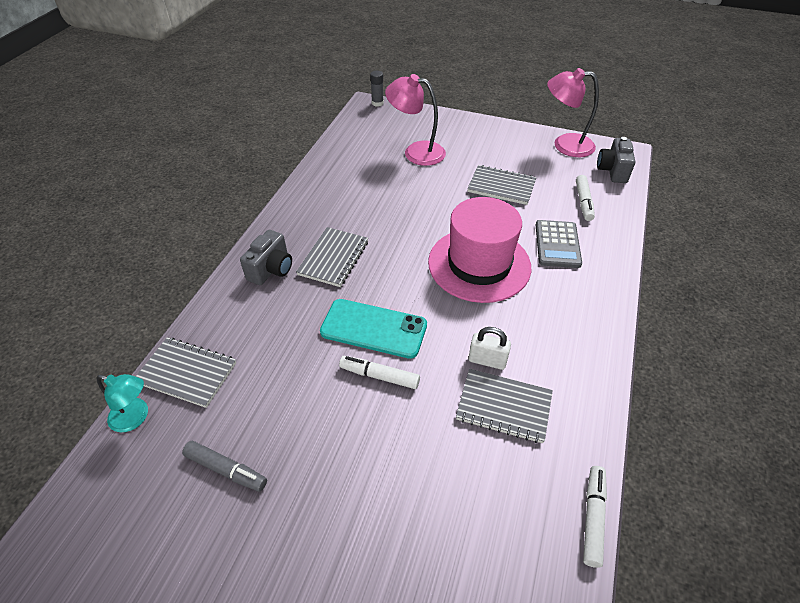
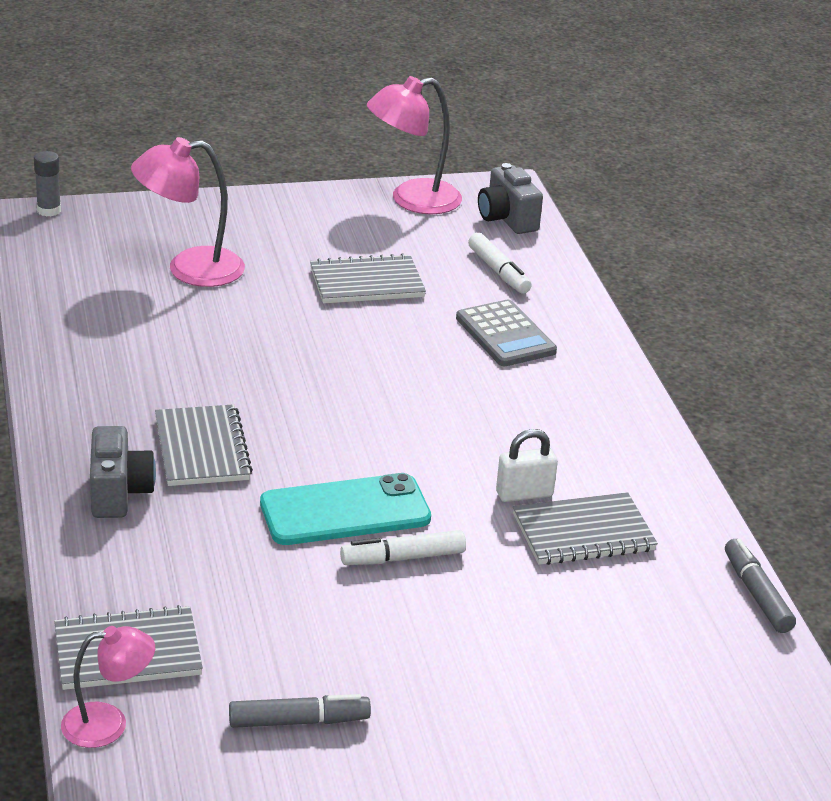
camera: 35 degrees left, 15 degrees down
turquoise lamp [97,374,148,432] -> pink lamp [61,626,155,748]
pink hat [428,197,531,303] -> none
white marker [583,466,607,568] -> grey marker [725,539,796,633]

